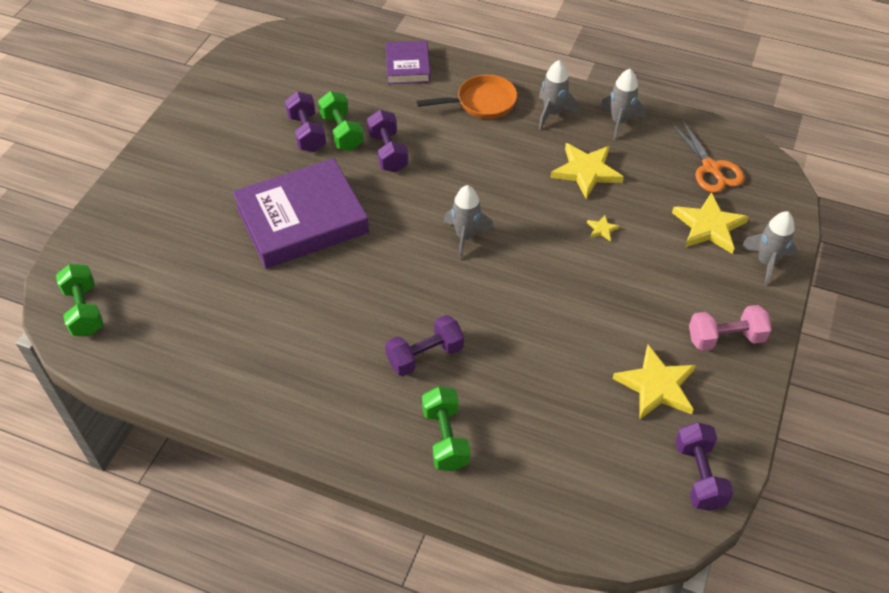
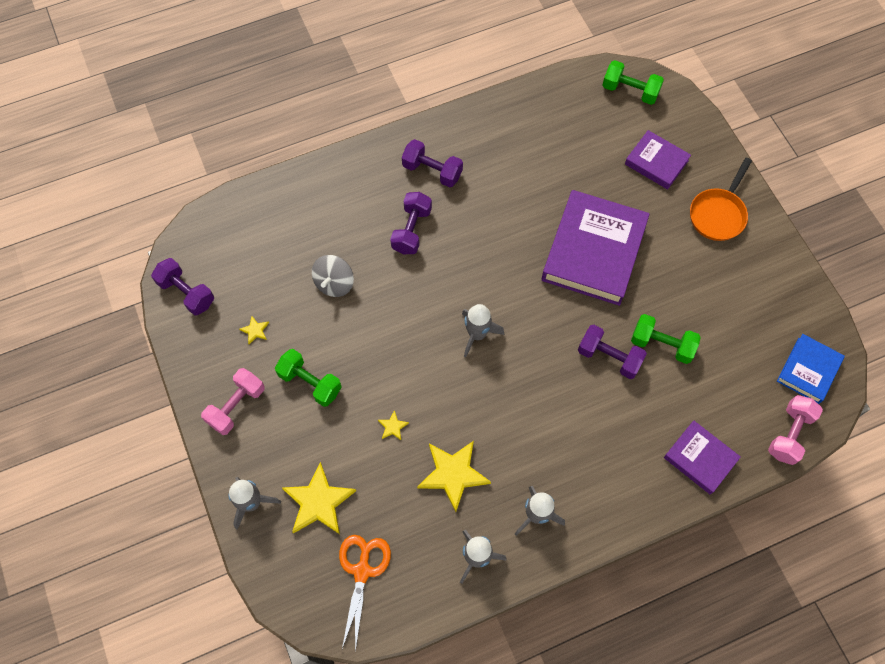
camera: 135 degrees right, 15 degrees up
purple dumbbell [285,91,326,152] -> purple dumbbell moved to [402,139,463,187]
orange pan [416,75,517,119] -> orange pan moved to [690,158,752,241]
green dumbbell [422,386,471,471] -> green dumbbell moved to [275,349,342,407]
yellow star [612,345,696,419] -> yellow star [239,316,269,344], size x0.44
orange scissors [670,119,745,193] -> orange scissors turned 75 degrees clockwise [339,535,391,652]
none -> grey spinning top [312,255,354,297]
none -> purple book [625,130,691,189]
none -> pink dumbbell [768,395,823,465]
none -> blue book [777,334,845,404]

